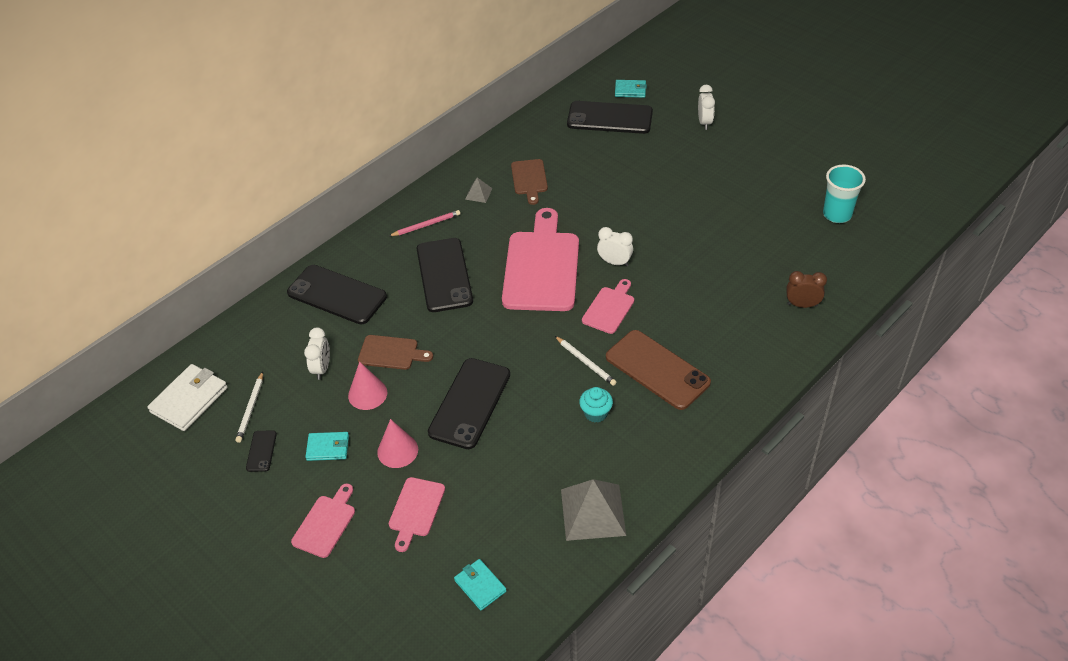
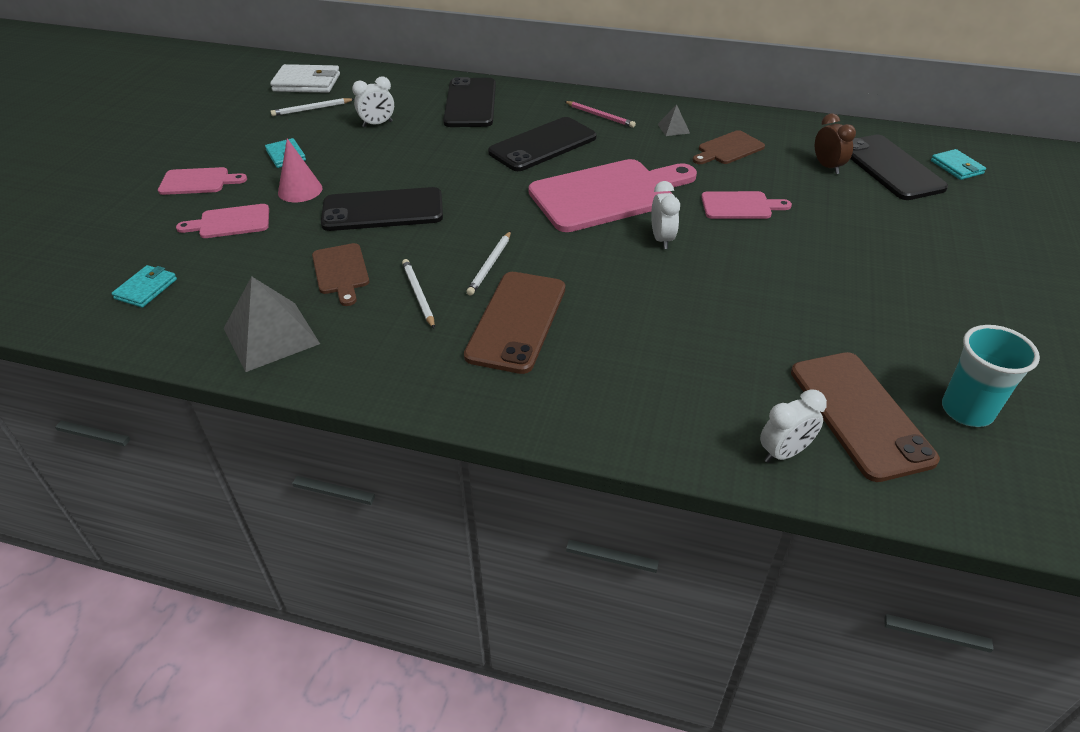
camera: 60 degrees right, 5 degrees down
black phone [246,431,277,472] -> none
pink cone [348,362,387,410] -> none
brown cutting board [358,335,433,370] -> brown cutting board moved to [312,243,369,306]
turquoise cupcake [579,387,613,423] -> white pencil [402,259,435,329]
pink cutting board [582,279,634,334] -> pink cutting board moved to [701,191,792,219]
white clock [698,85,715,130] -> white clock moved to [760,389,827,463]
brown clock [786,271,827,308] -> brown clock moved to [815,114,856,174]
none -> brown phone [791,352,940,482]

